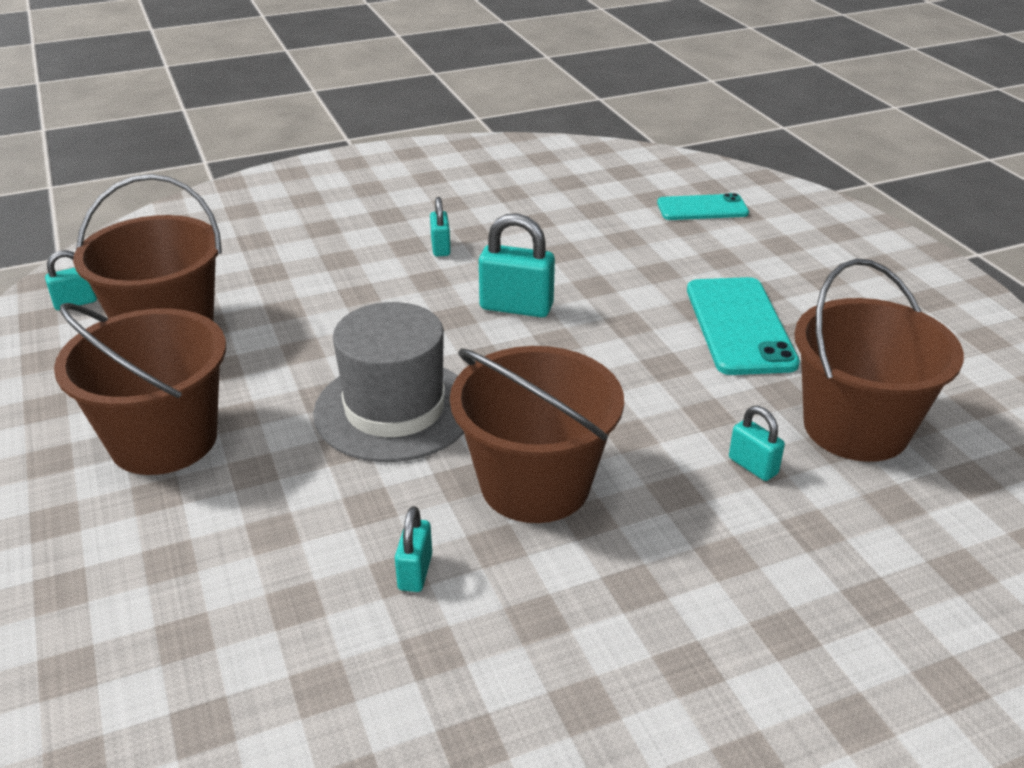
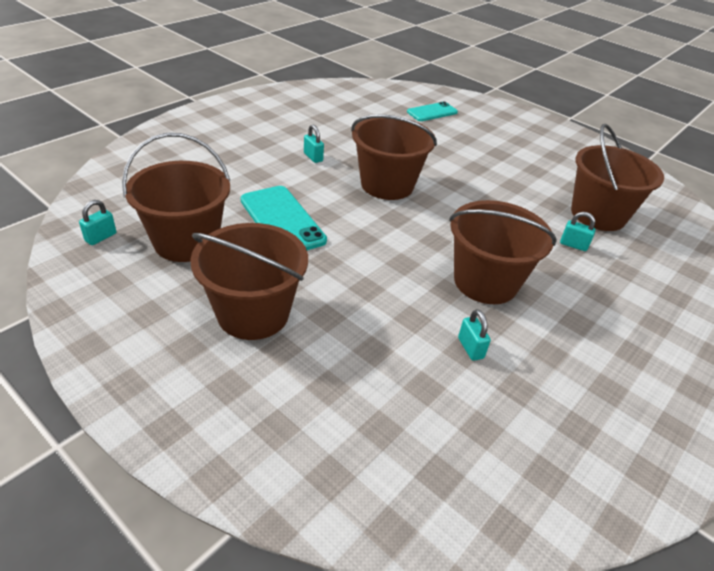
camera: 30 degrees left, 5 degrees up
grey hat [313,302,464,462] -> none
turquoise padlock [479,213,555,317] -> brown bucket [351,114,437,200]
turquoise phone [687,277,800,375] -> turquoise phone moved to [241,186,327,250]

